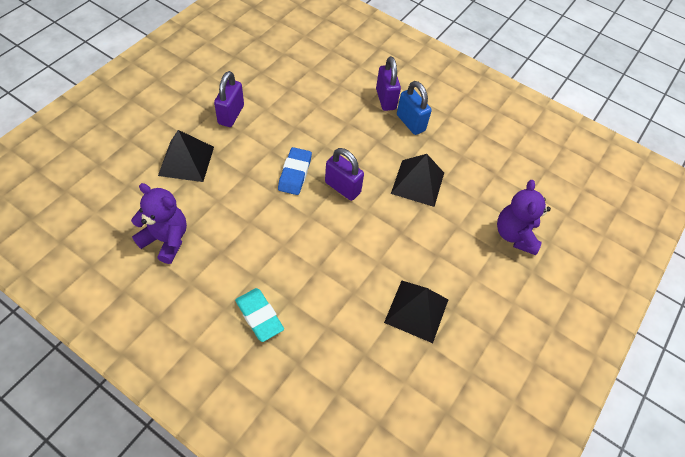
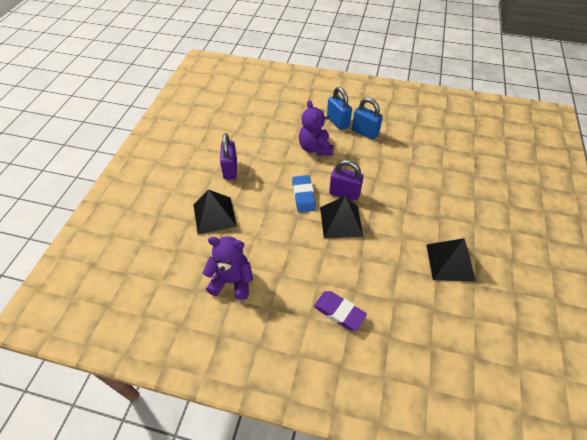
camera: 15 degrees left, 5 degrees down
turquoise eraser [235,288,284,342] -> purple eraser [314,291,367,331]
purple padlock [376,56,401,111] -> blue padlock [327,87,352,130]
black pyramid [391,154,444,207] -> black pyramid moved to [320,196,363,239]
purple teddy bear [497,180,551,255] -> purple teddy bear moved to [299,100,333,156]

